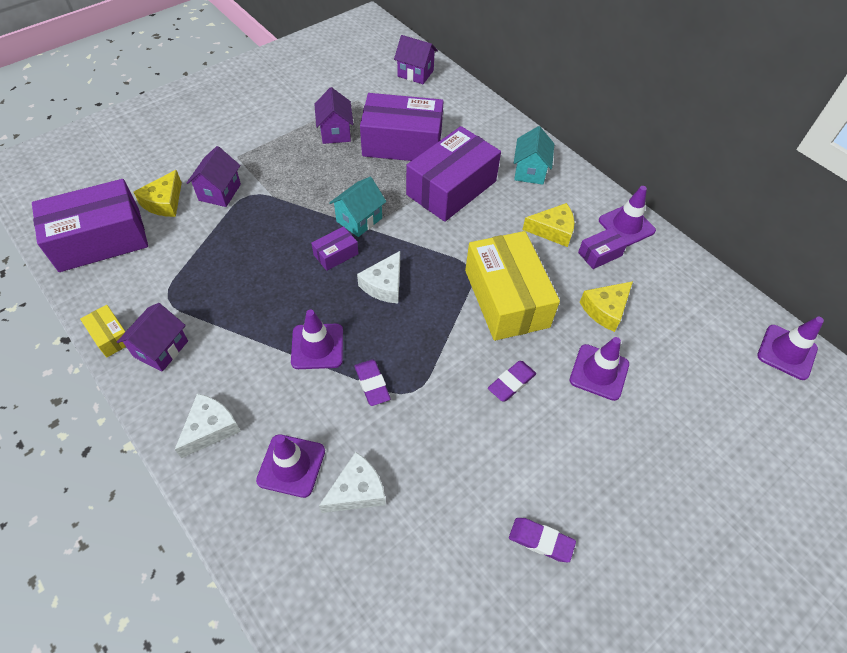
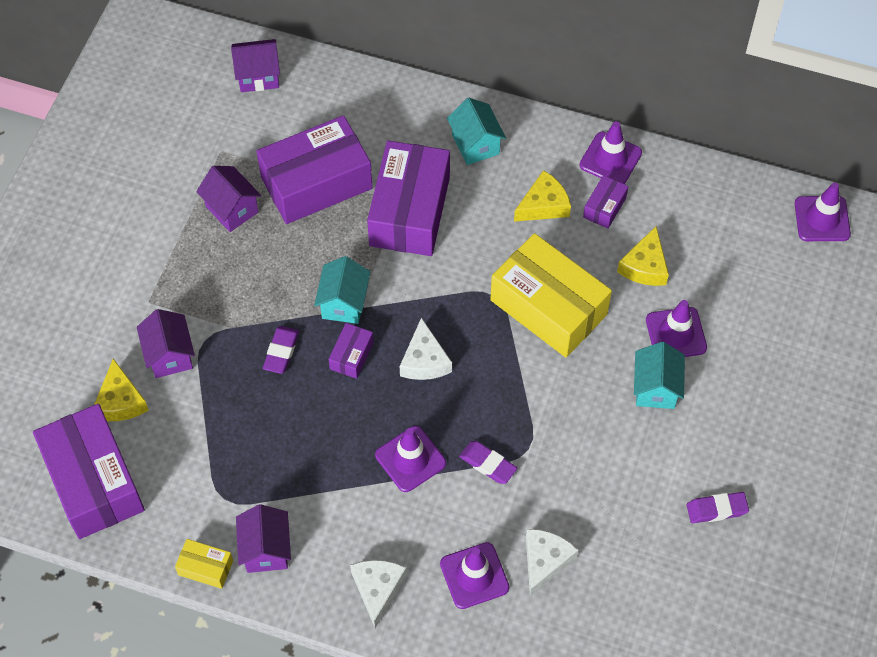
camera: 30 degrees left, 5 degrees up
purple box [32,179,148,272] -> purple box turned 60 degrees counterclockwise [33,404,145,539]
purple eraser [488,361,536,402] -> purple eraser moved to [263,326,299,374]
none -> turquoise house [634,342,685,409]

